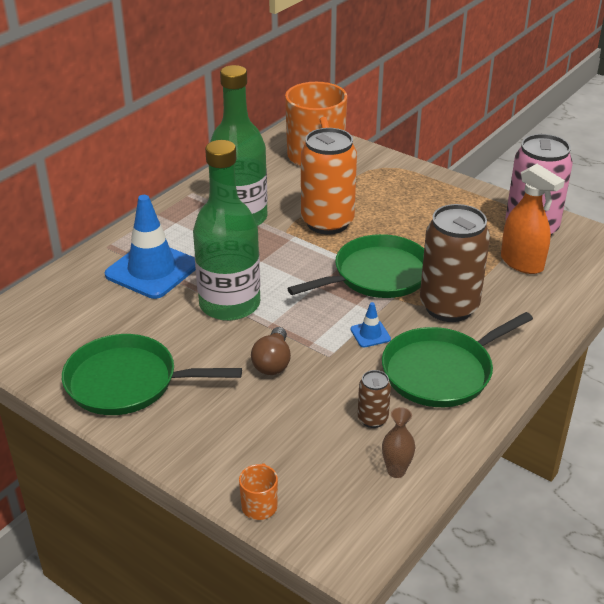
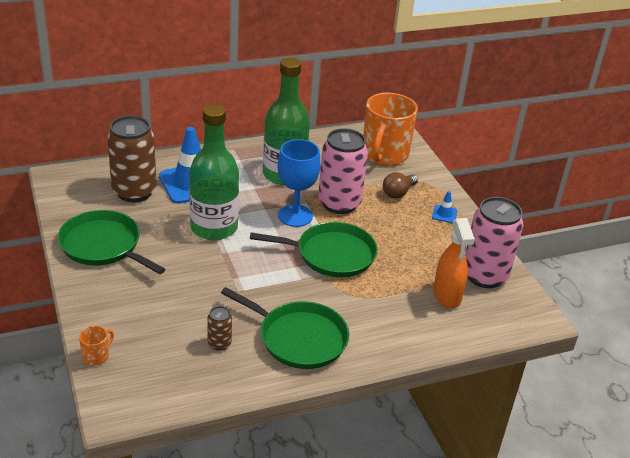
camera: 30 degrees right, 0 degrees up
brown light bulb [251,327,291,375] -> brown light bulb moved to [383,172,418,199]
orange can [301,128,357,235] -> pink can [318,128,368,214]
blue traffic cone [351,302,391,347] -> blue traffic cone moved to [432,191,457,223]
green pan [382,312,533,407] -> green pan turned 150 degrees counterclockwise [221,287,349,369]
brown vase [382,407,415,478] -> none
brown can [420,204,490,322] -> brown can moved to [107,116,157,202]
none -> blue goblet [278,139,321,227]

